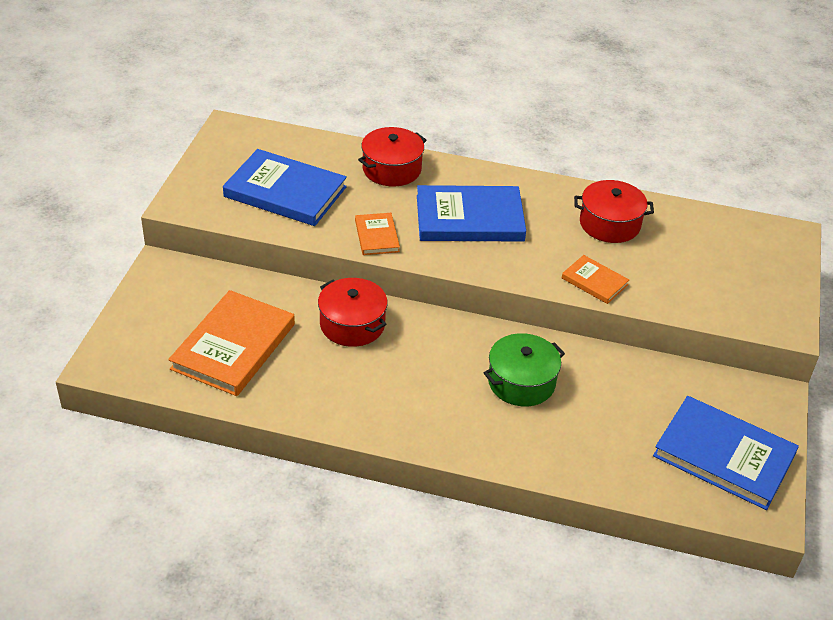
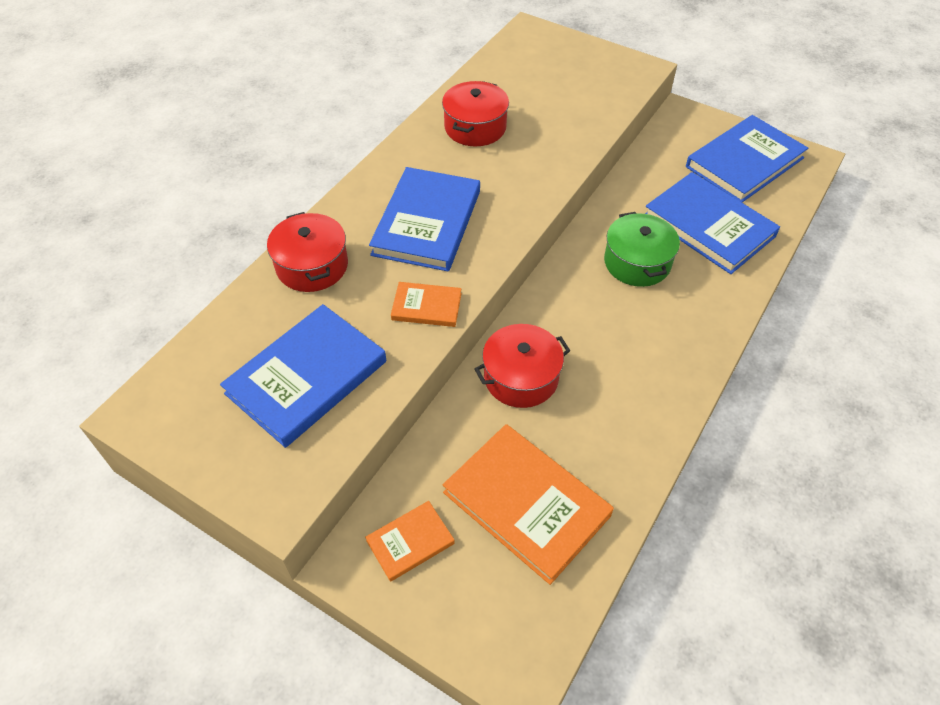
camera: 70 degrees left, 10 degrees up
orange book [562,255,629,304] -> orange book moved to [365,501,455,582]
none -> blue book [645,172,780,274]

